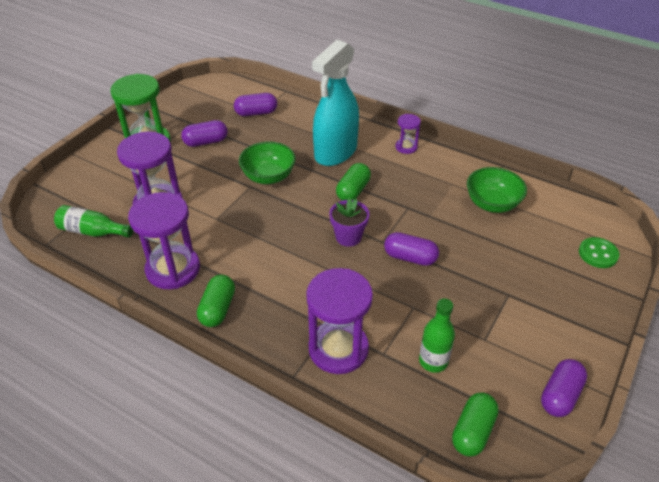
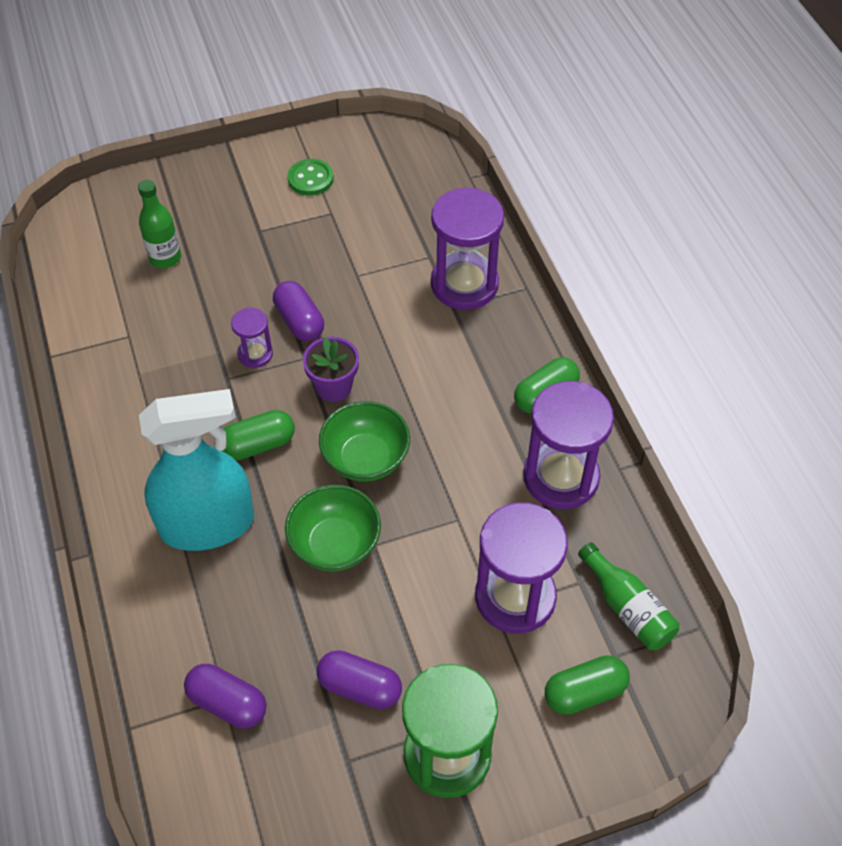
camera: 140 degrees left, 10 degrees up
purple hourglass [396,114,421,154] -> purple hourglass moved to [231,308,273,368]
green bottle [419,298,455,373] -> green bottle moved to [138,180,181,268]
green capsule [452,392,499,457] -> green capsule moved to [545,655,630,715]
green bowl [467,167,527,213] -> green bowl moved to [319,401,410,482]
purple capsule [541,359,587,417] -> none
green button [579,237,620,268] -> green button moved to [288,159,334,196]

